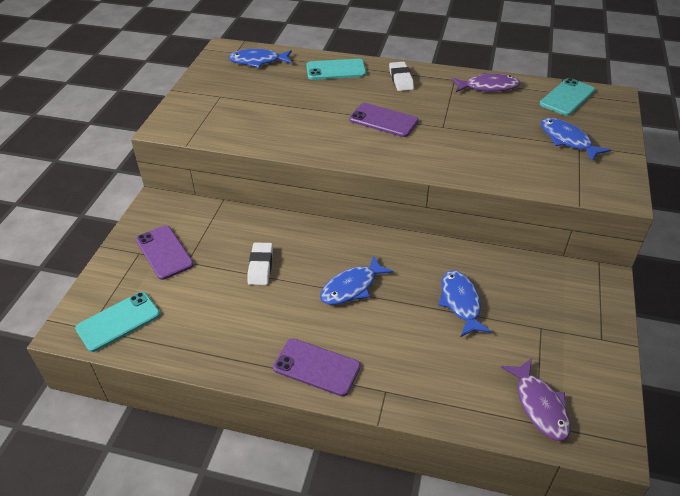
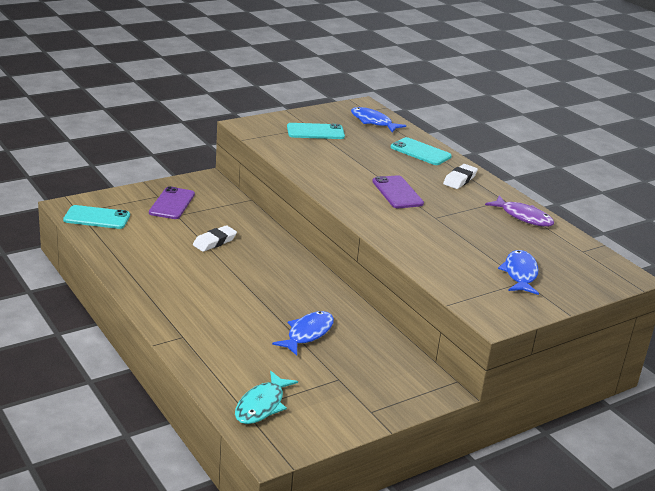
camera: 40 degrees right, 15 degrees down
purple phone [273,339,361,396] -> none
blue fish [320,256,394,305] -> none
purple fish [501,358,571,441] -> turquoise fish [235,371,298,424]
turquoise phone [540,78,595,116] -> turquoise phone moved to [287,123,345,139]

